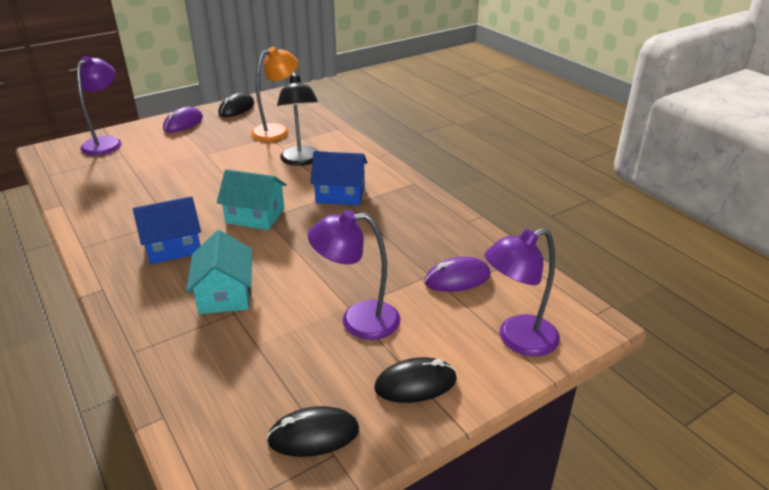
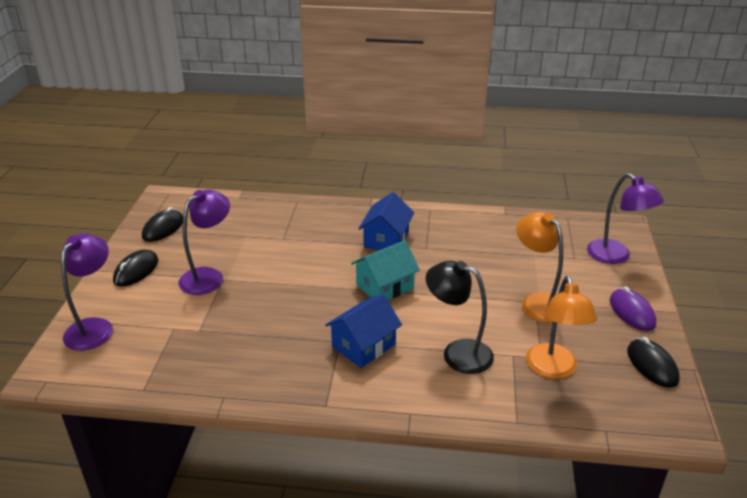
camera: 130 degrees right, 0 degrees up
turquoise house [186,230,252,314] -> none
purple mouse [424,257,491,292] -> none
none -> orange lamp [516,212,563,323]

